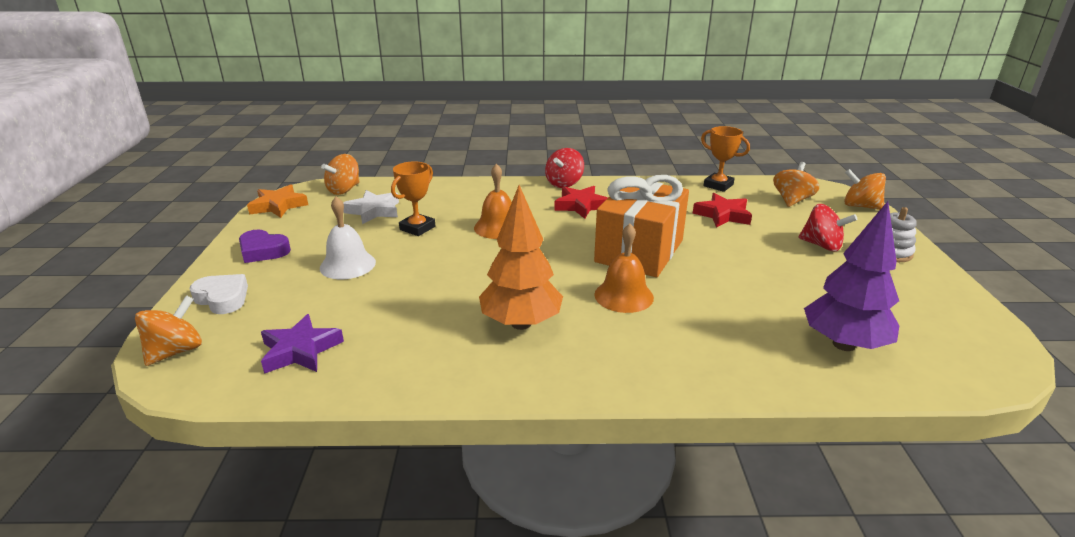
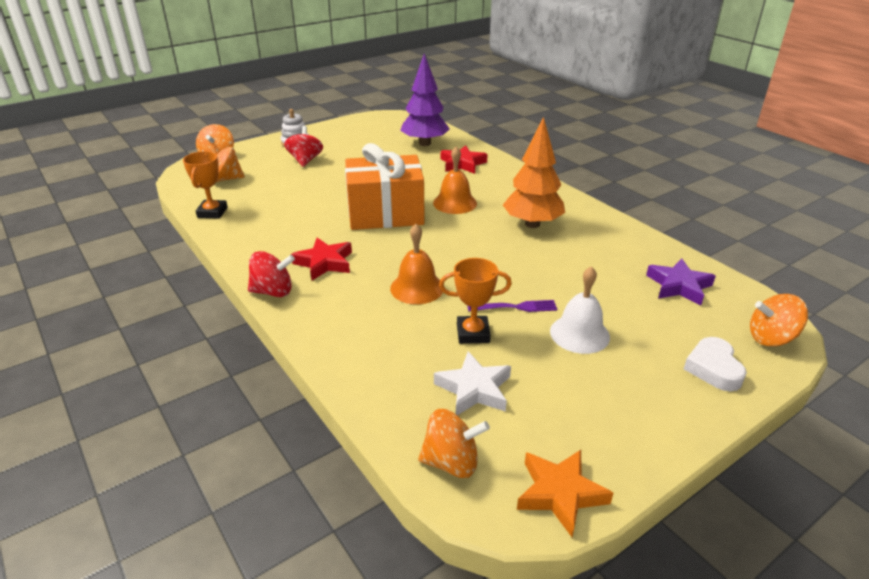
camera: 125 degrees left, 5 degrees up
purple heart [239,230,291,263] -> none
red star [692,193,752,227] -> red star moved to [441,145,488,174]
none -> purple fork [467,300,557,312]

